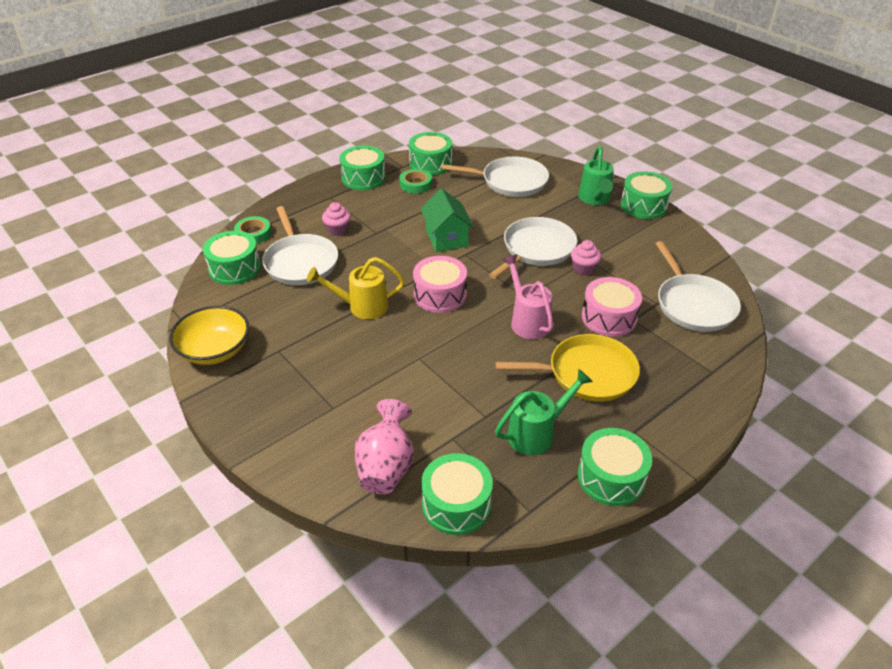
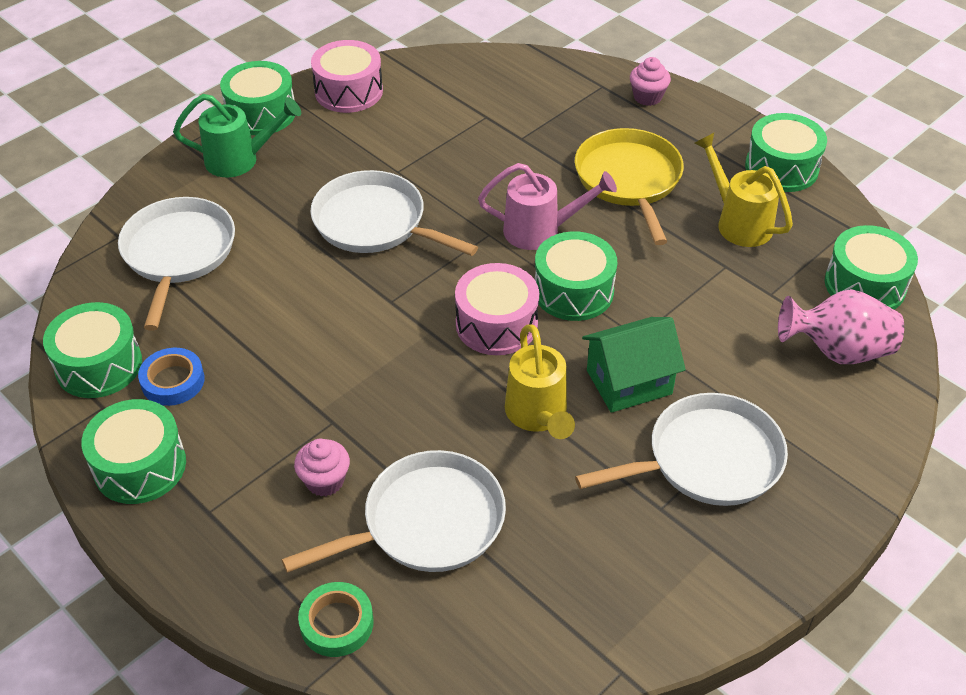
camera: 95 degrees left, 5 degrees up
yellow bowl [169,306,249,365] -> none
green drum [203,231,261,285] -> green drum moved to [535,231,617,321]
green tape [400,169,432,193] -> blue tape [138,348,205,406]
green house [421,189,474,252] -> green house moved to [582,317,686,413]
green watering can [495,369,593,455] -> yellow watering can [695,133,793,247]
pink watering can [502,254,553,339] -> pink watering can turned 150 degrees counterclockwise [478,163,617,250]
pink cupcake [571,240,602,276] -> pink cupcake moved to [630,57,671,106]
pink drum [582,277,642,337] -> pink drum moved to [311,40,383,113]
white pan [655,241,741,332] -> white pan moved to [575,393,788,506]

